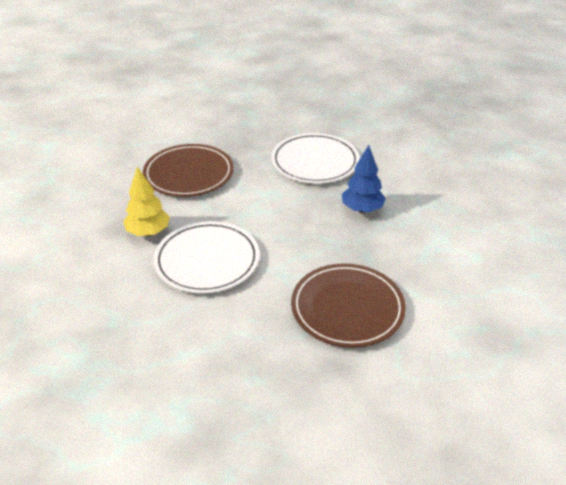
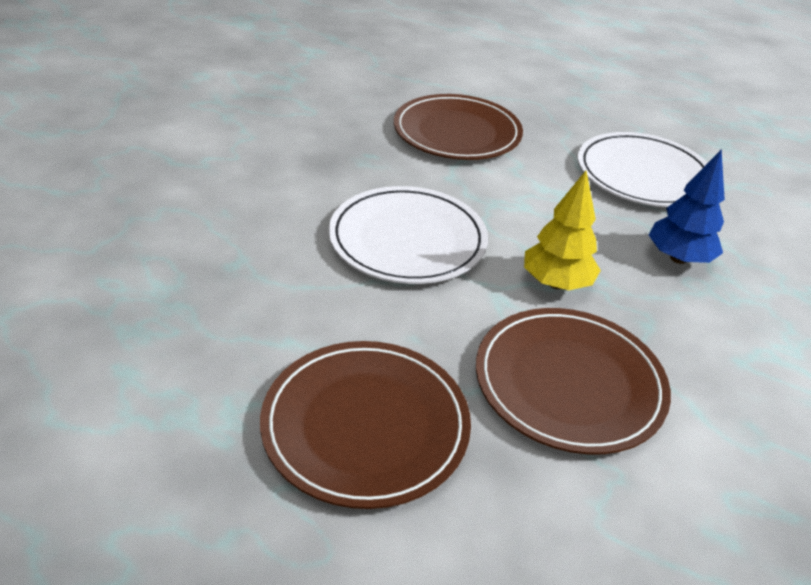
camera: 25 degrees right, 0 degrees up
yellow tree [123,167,170,236] -> yellow tree moved to [524,171,601,290]
none -> brown plate [260,341,471,509]

